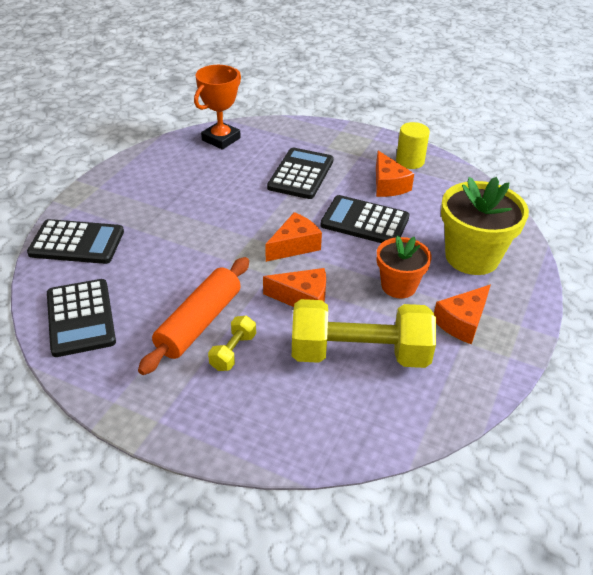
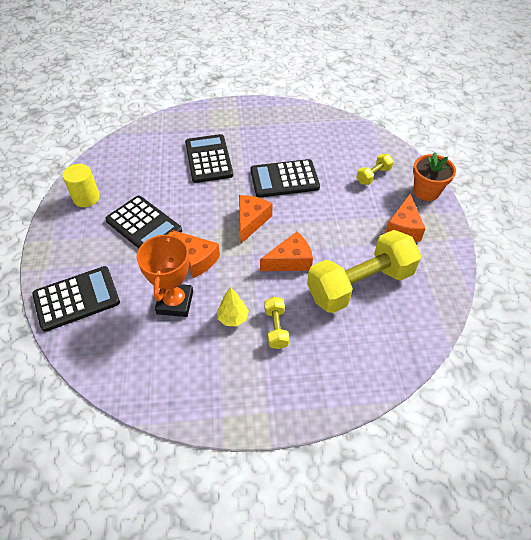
camera: 30 degrees left, 10 degrees up
black calculator [47,279,116,357] -> black calculator moved to [105,196,182,249]
orange rolling pin [138,257,249,375] -> yellow tree [217,287,249,326]
orange trophy [194,65,241,150] -> orange trophy moved to [137,232,193,317]
orange cheese [376,151,414,197] -> orange cheese moved to [172,230,220,278]
orange flower pot [377,235,432,298] -> orange flower pot moved to [413,152,456,201]
yellow cylinder [396,122,430,169] -> yellow cylinder moved to [62,164,100,207]
yellow flower pot [441,177,529,275] -> yellow dumbbell [356,154,394,185]

